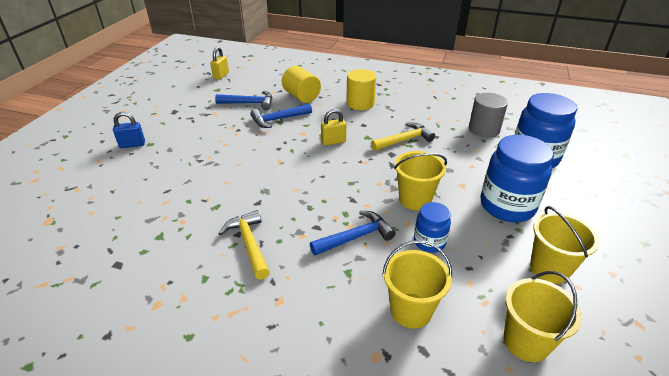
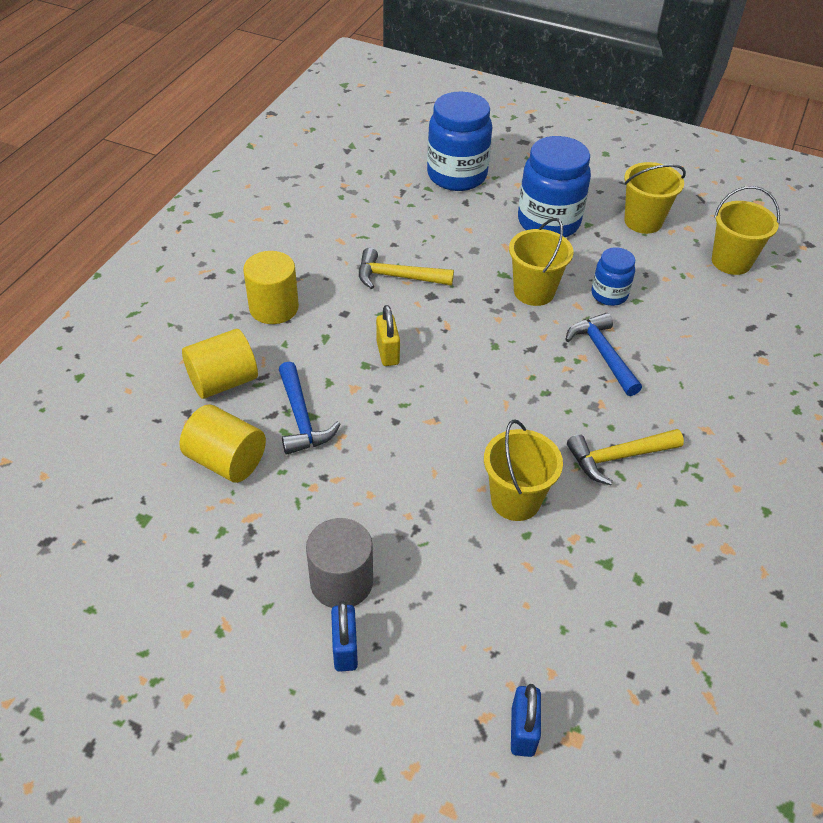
camera: 85 degrees left, 10 degrees up
yellow padlock [210,47,229,80] -> none
blue hammer [215,91,272,110] -> yellow cylinder [180,404,266,483]
yellow hammer [371,122,435,151] -> yellow hammer turned 60 degrees counterclockwise [359,248,454,289]
yellow bucket [382,240,452,329] -> yellow bucket moved to [484,419,563,521]
grey cylinder [469,93,508,138] -> grey cylinder moved to [306,518,373,608]
none -> blue padlock [511,684,541,757]

